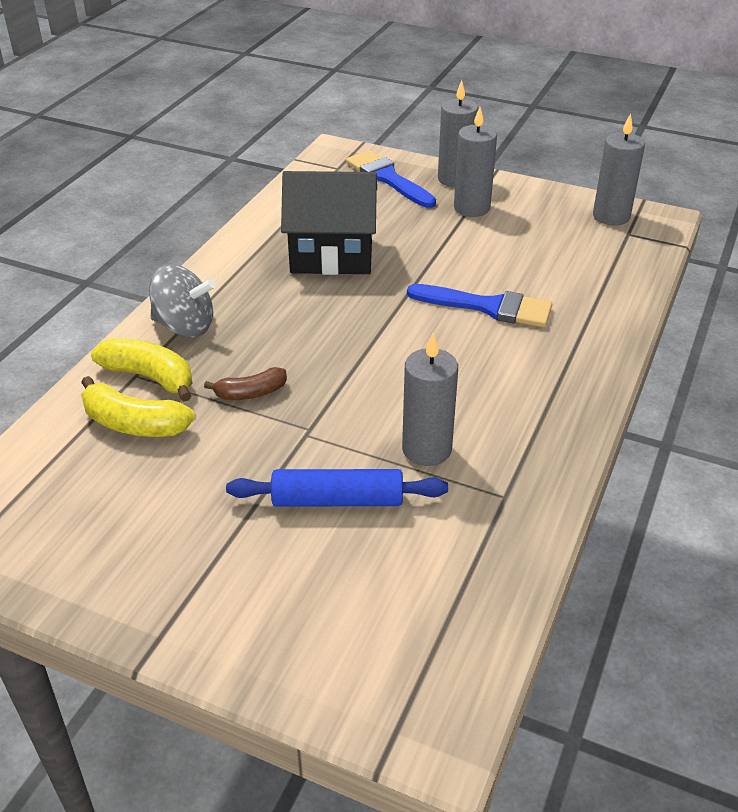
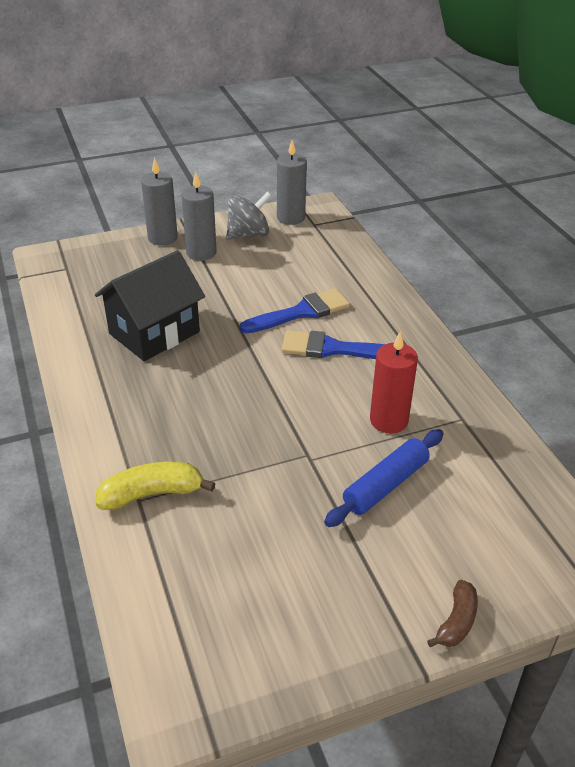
camera: 45 degrees left, 0 degrees up
yellow banana [81,376,195,437] -> none
grey spinning top [149,264,216,338] -> grey spinning top moved to [226,192,271,240]
brown banana [204,367,287,400] -> brown banana moved to [427,580,478,647]
blue brush [346,150,436,208] -> blue brush moved to [282,330,385,359]
grey candle [402,333,458,466] -> red candle [370,332,418,433]

